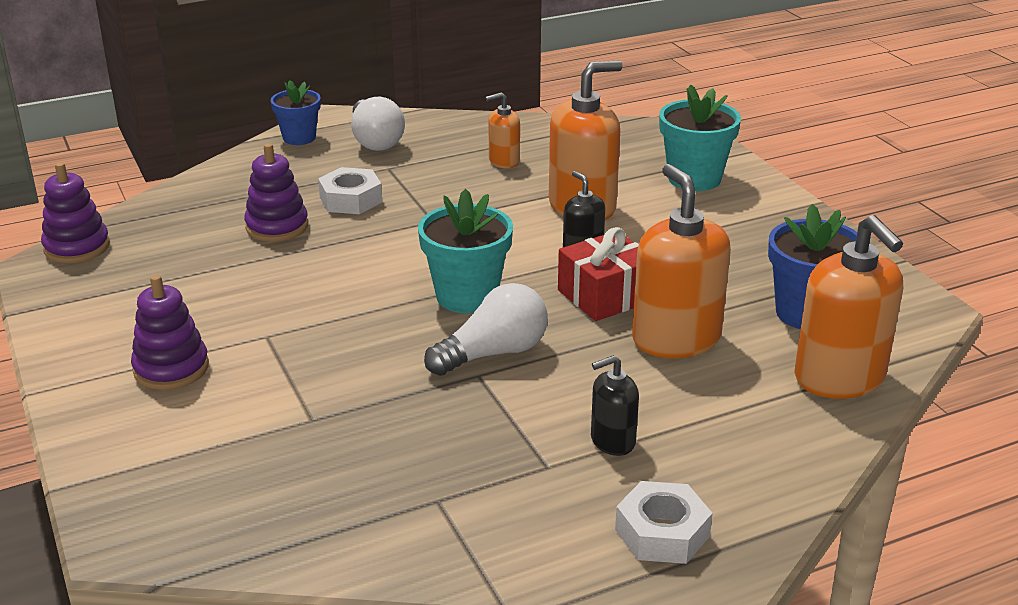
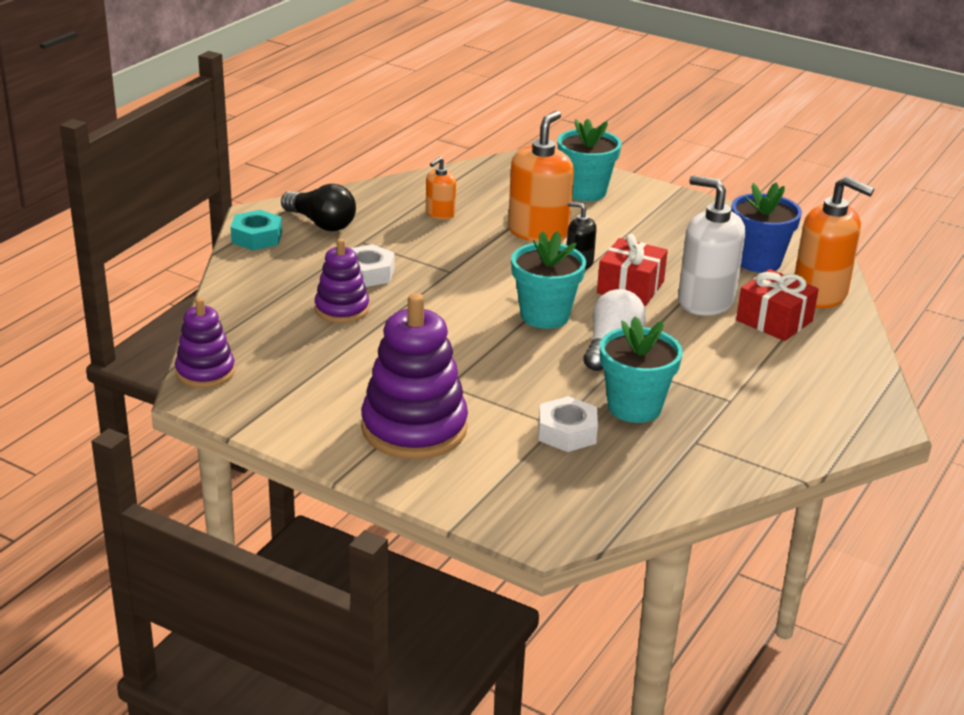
camera: 35 degrees left, 0 degrees up
purple stacking toy [131,275,209,390] -> purple stacking toy [361,293,468,459], size x1.72
blue flower pot [271,80,321,145] -> turquoise nut [230,210,282,250]
white light bulb [351,97,405,151] -> black light bulb [281,184,356,231]
black soap dispenser [591,355,639,456] -> none
white nut [615,481,713,564] -> white nut moved to [539,396,598,452]
orange soap dispenser [632,164,731,358] -> white soap dispenser [678,175,745,315]
none -> turquoise flower pot [600,316,683,423]
none -> red gift [736,269,819,341]

